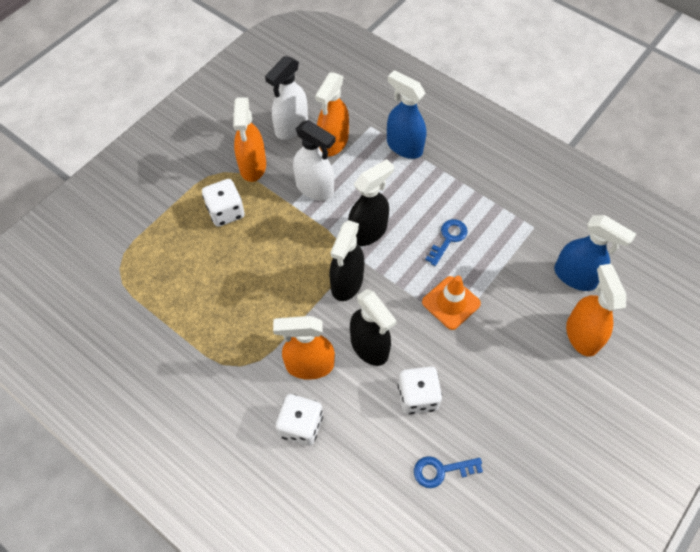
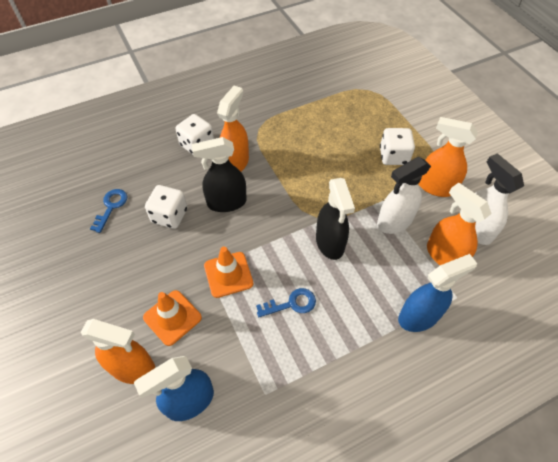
camera: 115 degrees right, 5 degrees down
black spray bottle [330,220,364,301] -> none
blue key [425,219,467,266] -> blue key turned 75 degrees counterclockwise [256,288,316,317]
none -> orange traffic cone [143,290,202,346]

